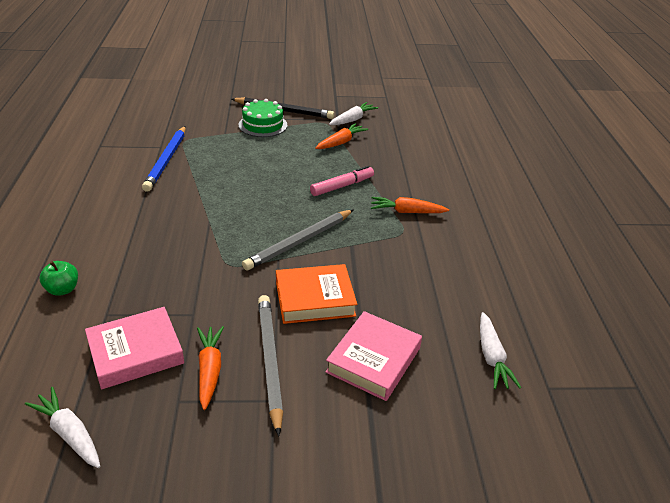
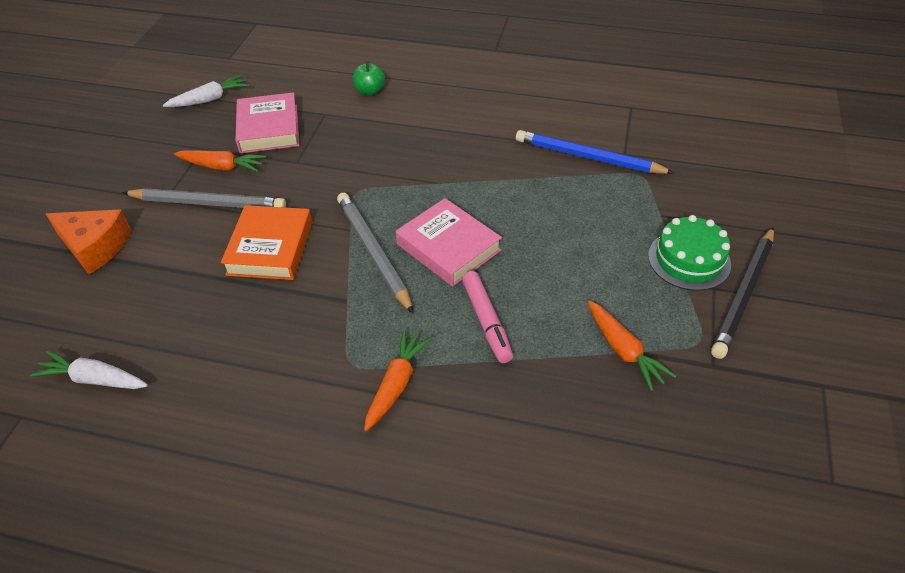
camera: 110 degrees right, 10 degrees up
pink book [325,311,422,401] -> pink book moved to [396,198,502,287]
white carrot [329,102,378,125] -> none
none -> orange cheese [46,210,132,274]

